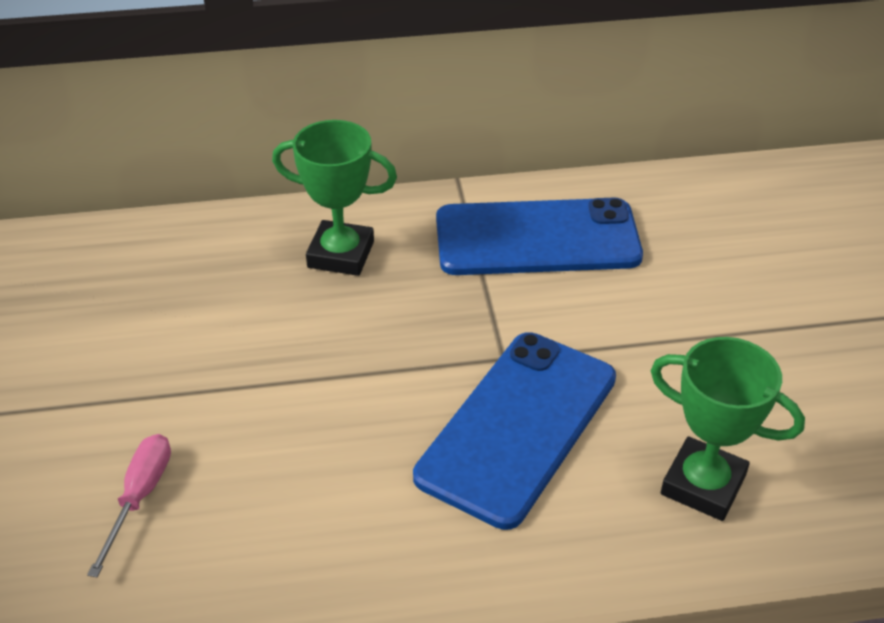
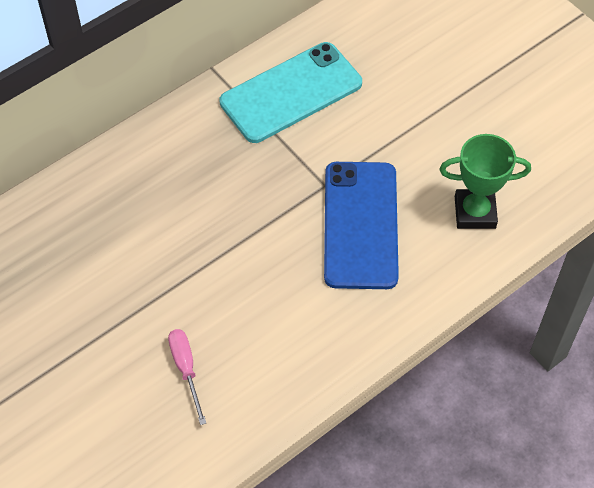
camera: 30 degrees left, 15 degrees up
green trophy [272,120,397,276] -> none
blue phone [436,198,643,275] -> turquoise phone [219,42,362,143]

